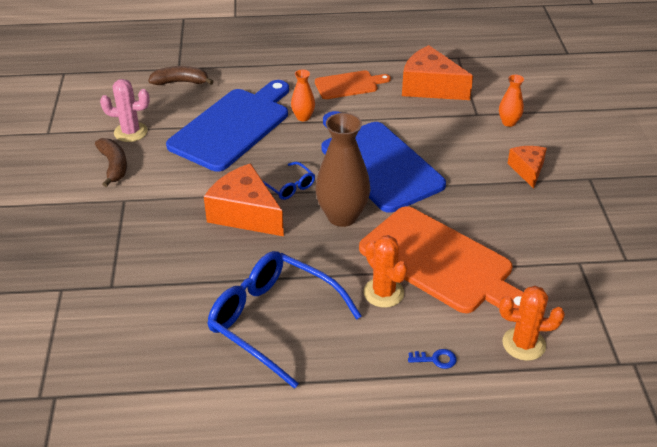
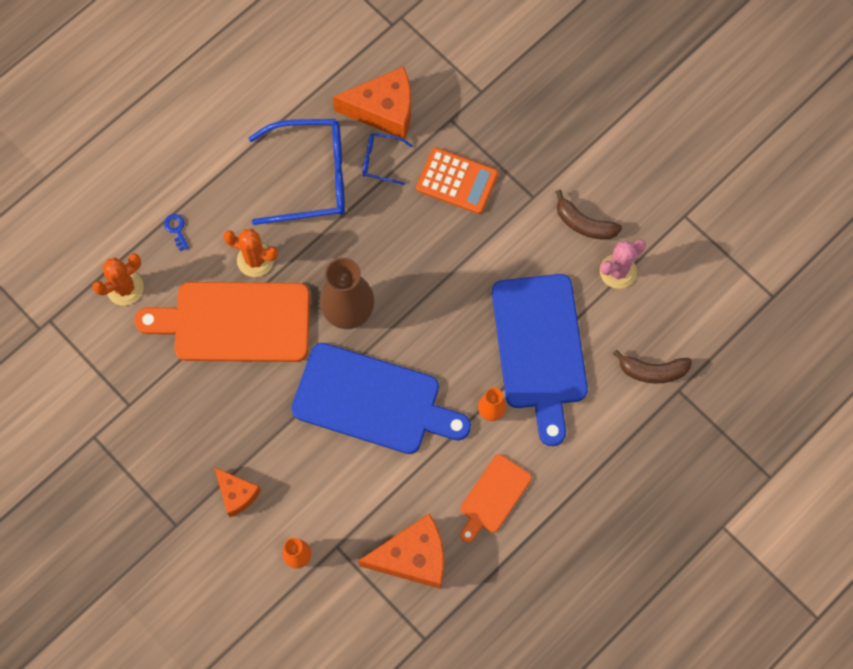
camera: 140 degrees right, 30 degrees up
brown banana [148,66,214,85] -> brown banana turned 45 degrees clockwise [613,350,692,384]
orange cheese [204,163,284,236] -> orange cheese moved to [333,66,411,140]
blue glasses [262,162,315,200] -> blue glasses moved to [363,133,413,185]
blue key [408,349,457,369] -> blue key turned 105 degrees clockwise [164,214,189,251]
none -> orange calculator [416,147,498,214]

